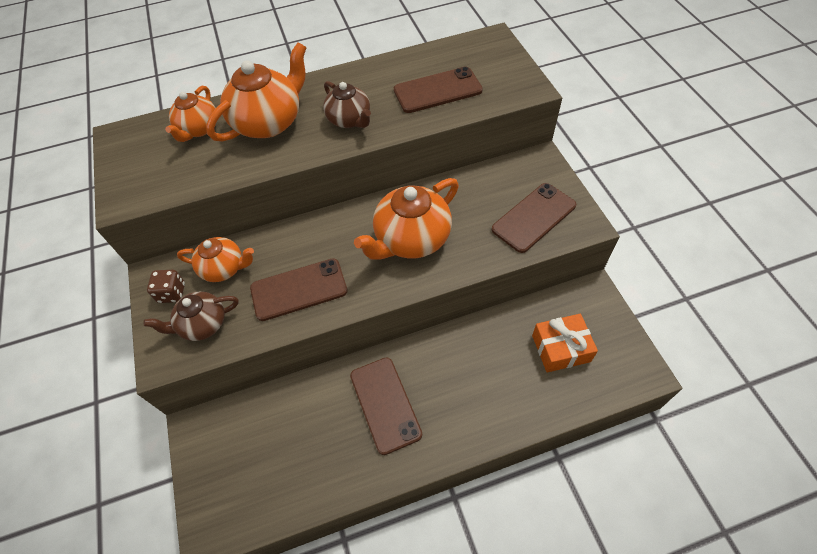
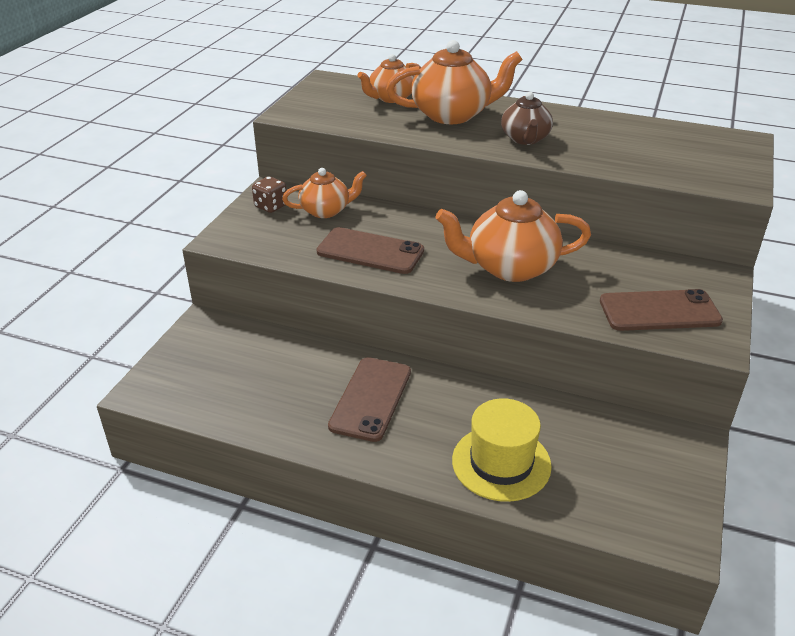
camera: 35 degrees right, 20 degrees down
brown teapot [143,291,239,341] -> none
orange teapot [177,237,254,282] -> orange teapot turned 60 degrees counterclockwise [282,168,367,218]
brown phone [394,67,483,113] -> none
orange gift [532,314,598,373] -> none
none -> yellow hat [452,398,552,502]

